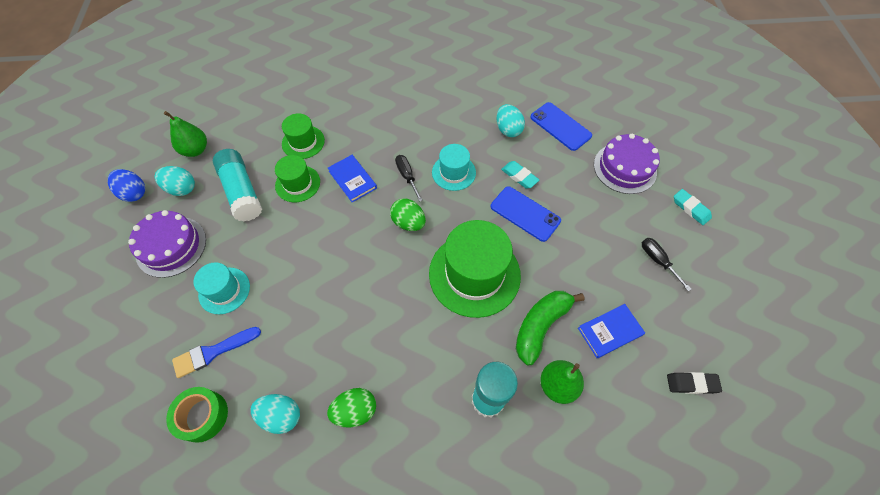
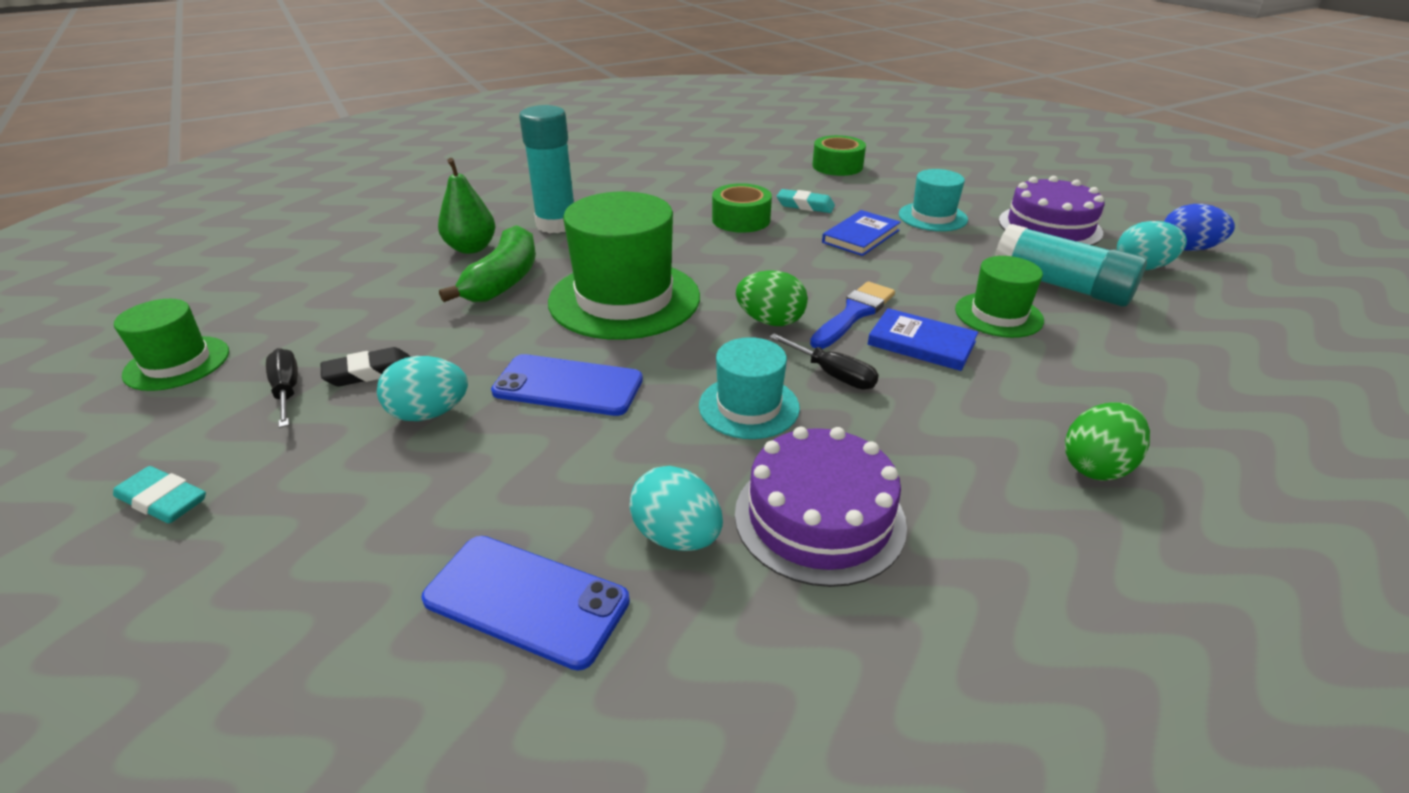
camera: 155 degrees right, 25 degrees down
green pear [164,111,207,157] -> none
blue brush [172,327,261,378] -> blue brush moved to [810,281,895,349]
turquoise egg [251,394,300,434] -> turquoise egg moved to [377,356,468,421]
green hat [282,113,325,159] -> green hat moved to [114,299,229,391]
green egg [327,388,376,428] -> green egg moved to [1065,402,1150,481]
turquoise eraser [501,161,539,189] -> turquoise eraser moved to [777,189,835,213]
blue book [578,304,645,358] -> blue book moved to [822,210,901,256]
purple cake [594,134,660,194] -> purple cake moved to [735,427,907,587]
black screwdriver [642,238,691,291] -> black screwdriver turned 150 degrees counterclockwise [266,348,298,428]
black eraser [667,372,722,394] -> black eraser moved to [321,347,410,387]
none -> green tape [712,183,772,233]

